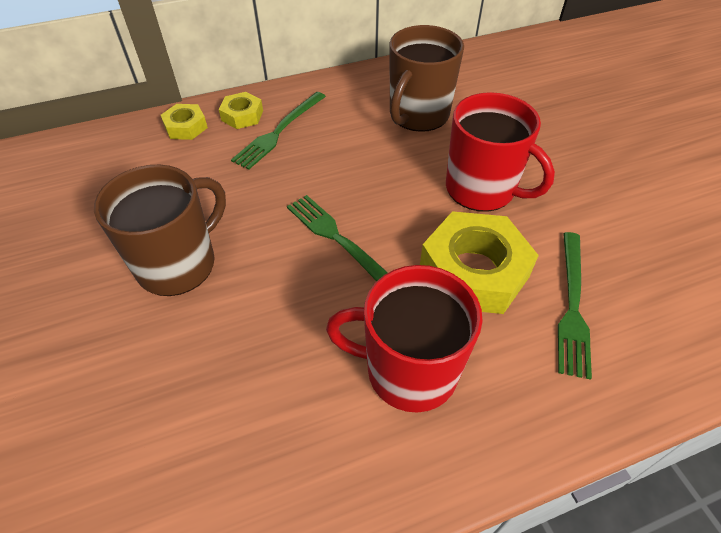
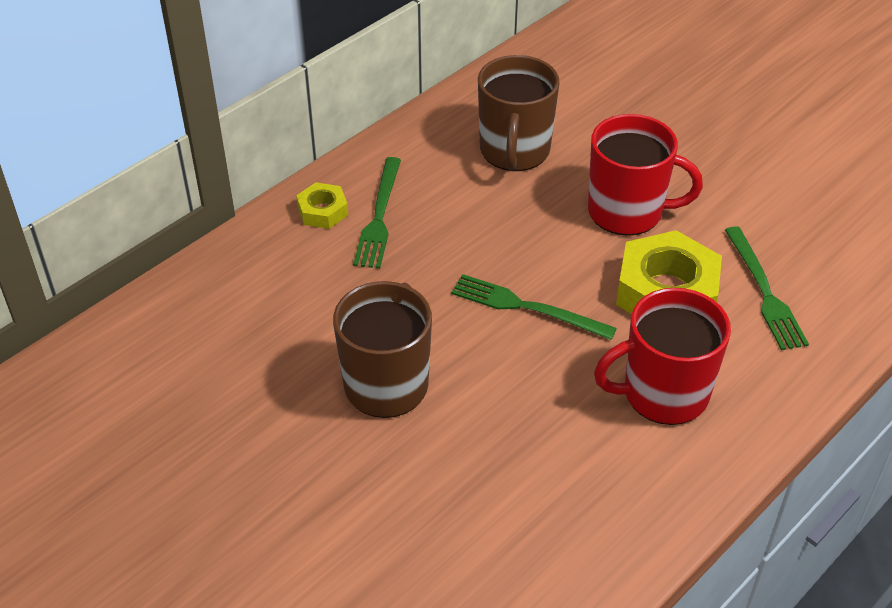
camera: 25 degrees left, 5 degrees down
yellow nut [161,104,208,140] -> none

